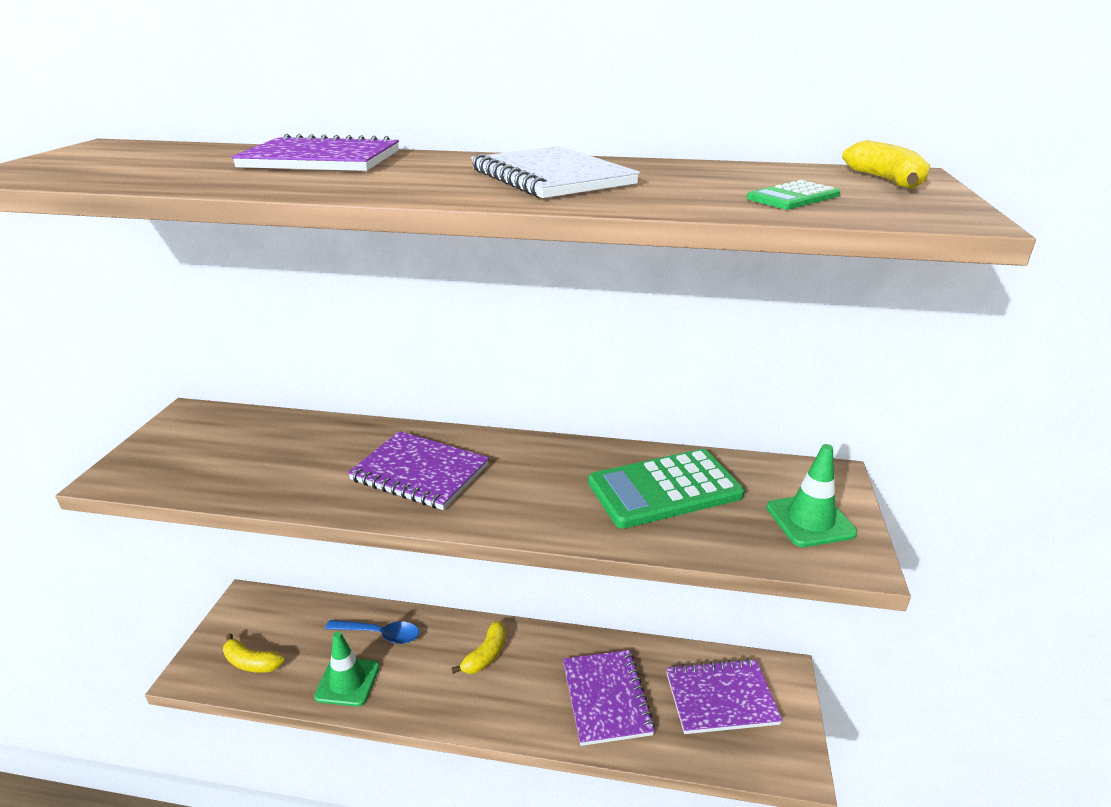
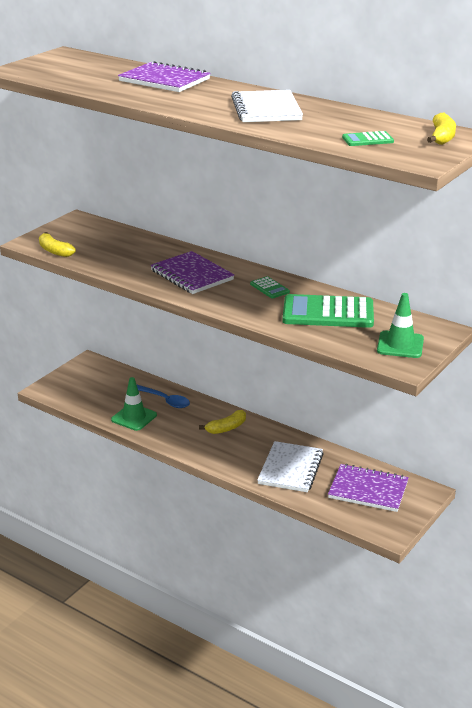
camera: 25 degrees right, 0 degrees up
yellow banana [223,633,285,673] -> yellow banana moved to [39,232,76,257]
purple notebook [563,650,655,746] -> white notebook [257,441,324,492]
none -> green calculator [250,276,290,298]

